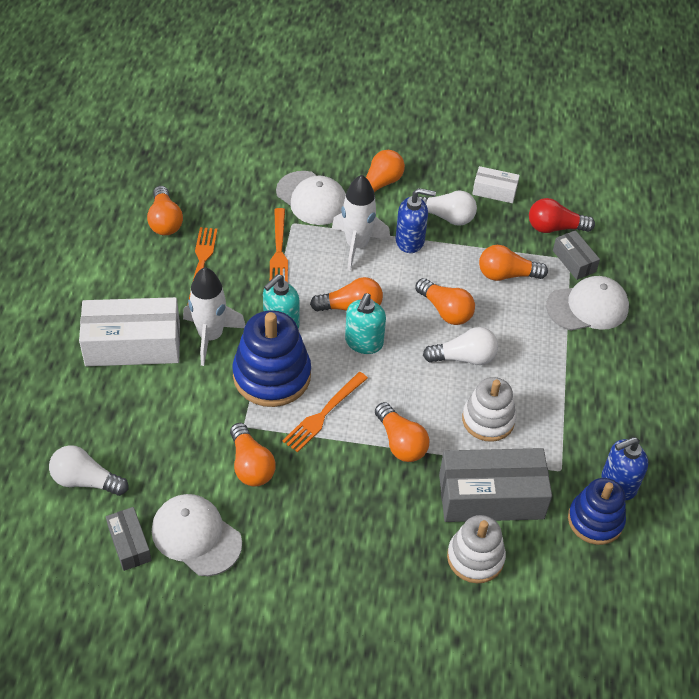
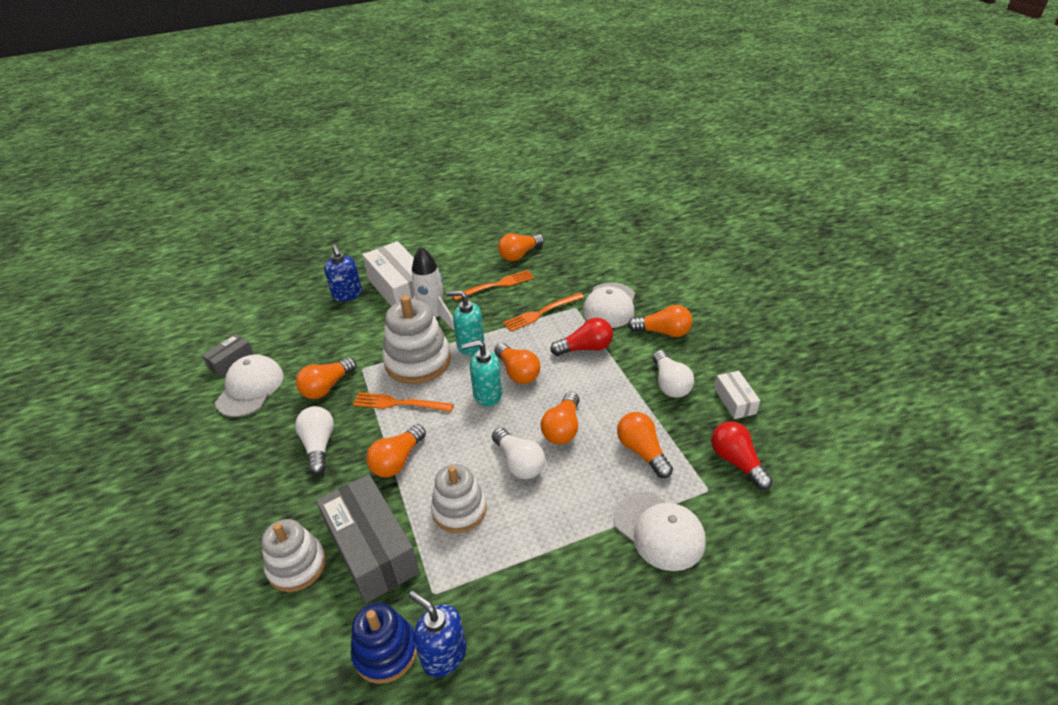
camera: 65 degrees right, 10 degrees down
white light bulb [49,445,128,496] -> white light bulb moved to [295,406,334,474]
blue stacking toy [232,310,311,407] -> white stacking toy [382,295,451,384]
white rocket [332,175,390,271] -> red light bulb [550,318,613,356]
blue soap dispenser [396,188,436,253] -> blue soap dispenser moved to [324,244,362,302]
grey box [553,230,600,280] -> none

